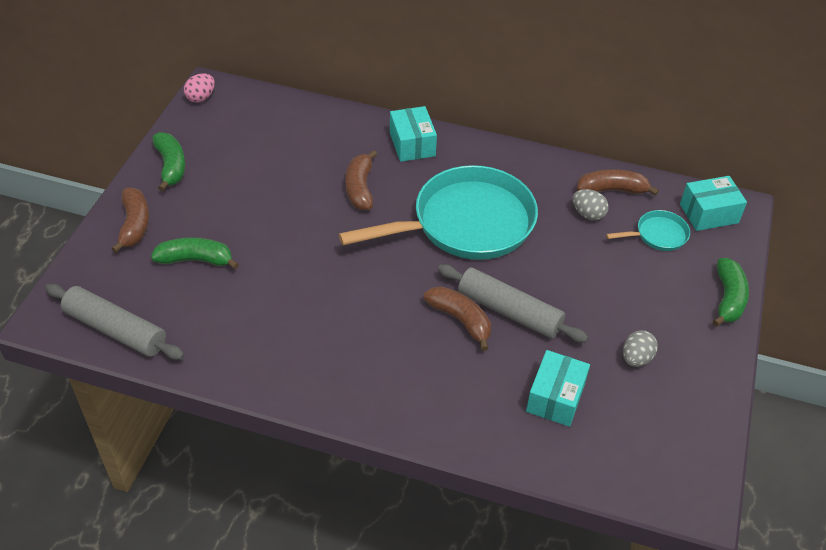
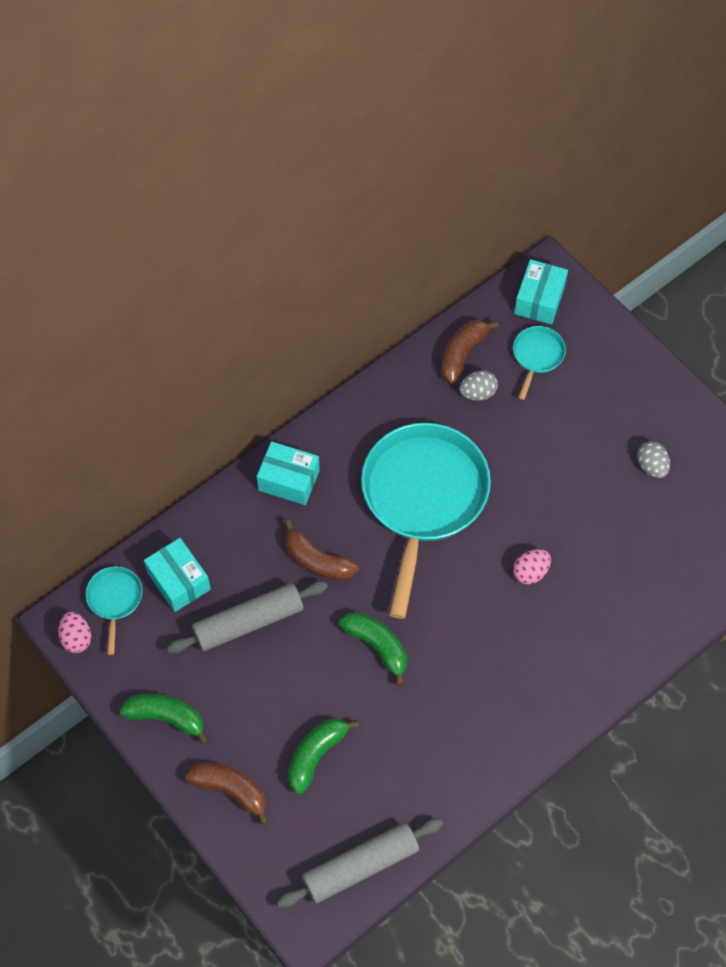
camera: 55 degrees left, 15 degrees up
brown banana [424,286,491,351] -> pink egg [513,549,551,585]
grey rolling pin [438,264,588,343] -> grey rolling pin moved to [167,581,328,653]
turquoise box [526,350,590,427] -> turquoise box moved to [144,538,211,612]
green banana [713,258,749,327] -> green banana moved to [339,612,407,686]
none -> turquoise pan [86,566,143,655]

